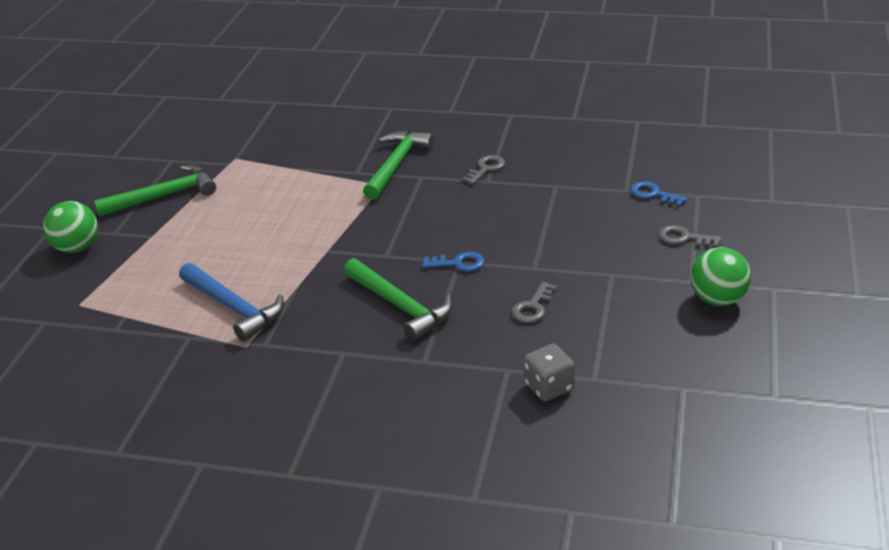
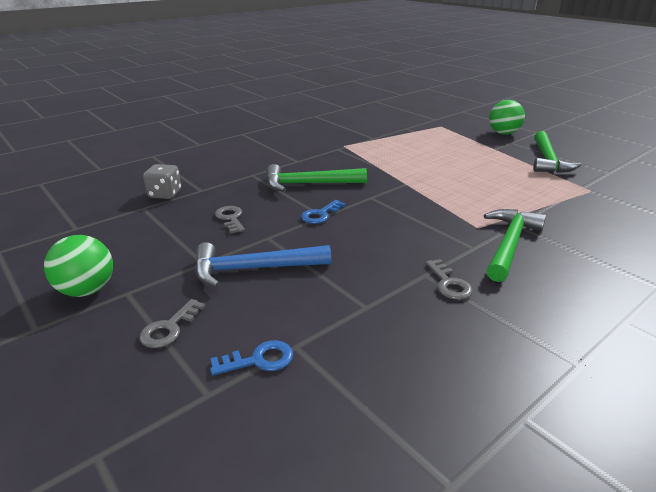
camera: 125 degrees right, 5 degrees down
blue hammer [179,263,284,342] -> blue hammer moved to [195,242,331,287]
green hammer [363,131,434,200] -> green hammer turned 120 degrees counterclockwise [484,209,546,282]
grey key [659,225,722,247] -> grey key turned 150 degrees clockwise [139,299,206,348]

